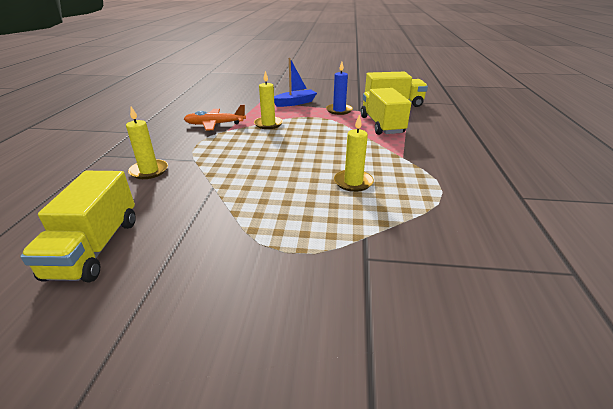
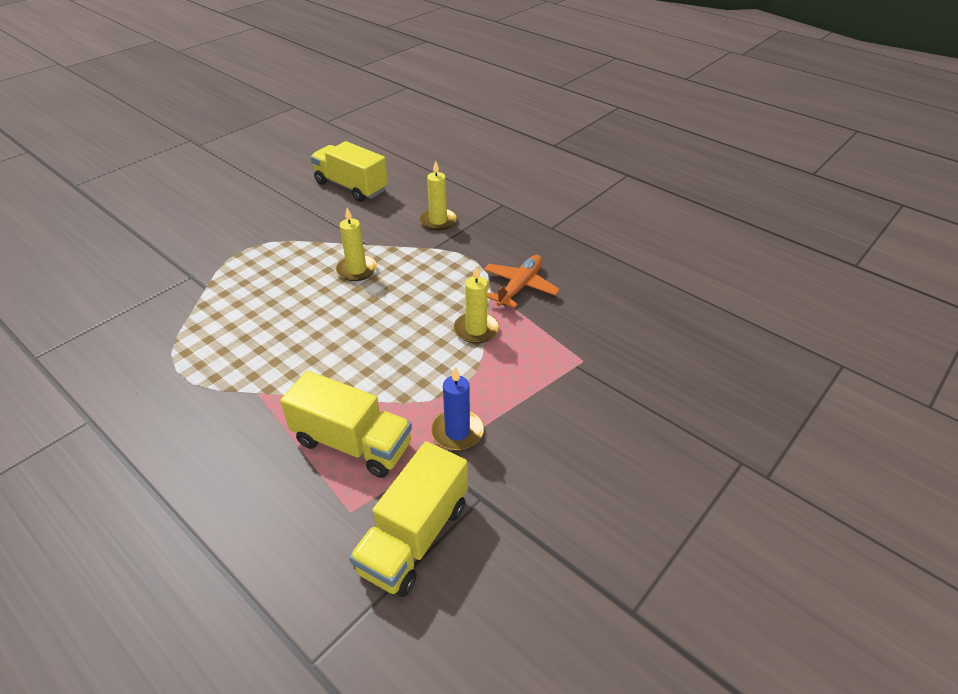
camera: 125 degrees right, 10 degrees up
blue boat [274,58,317,107] -> none
yellow candle [334,115,374,192] -> yellow candle moved to [336,208,377,281]

